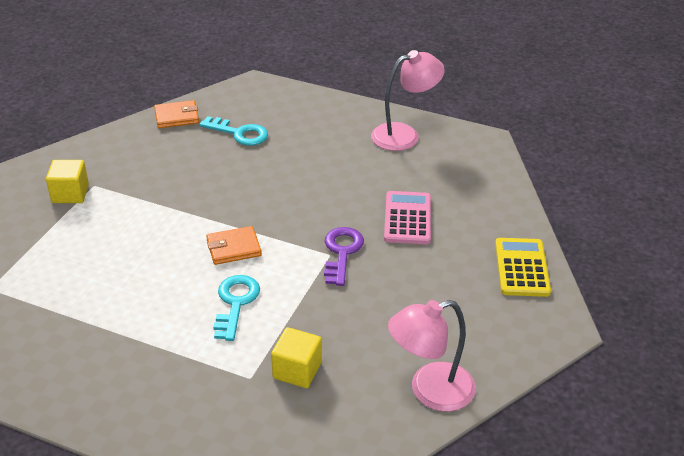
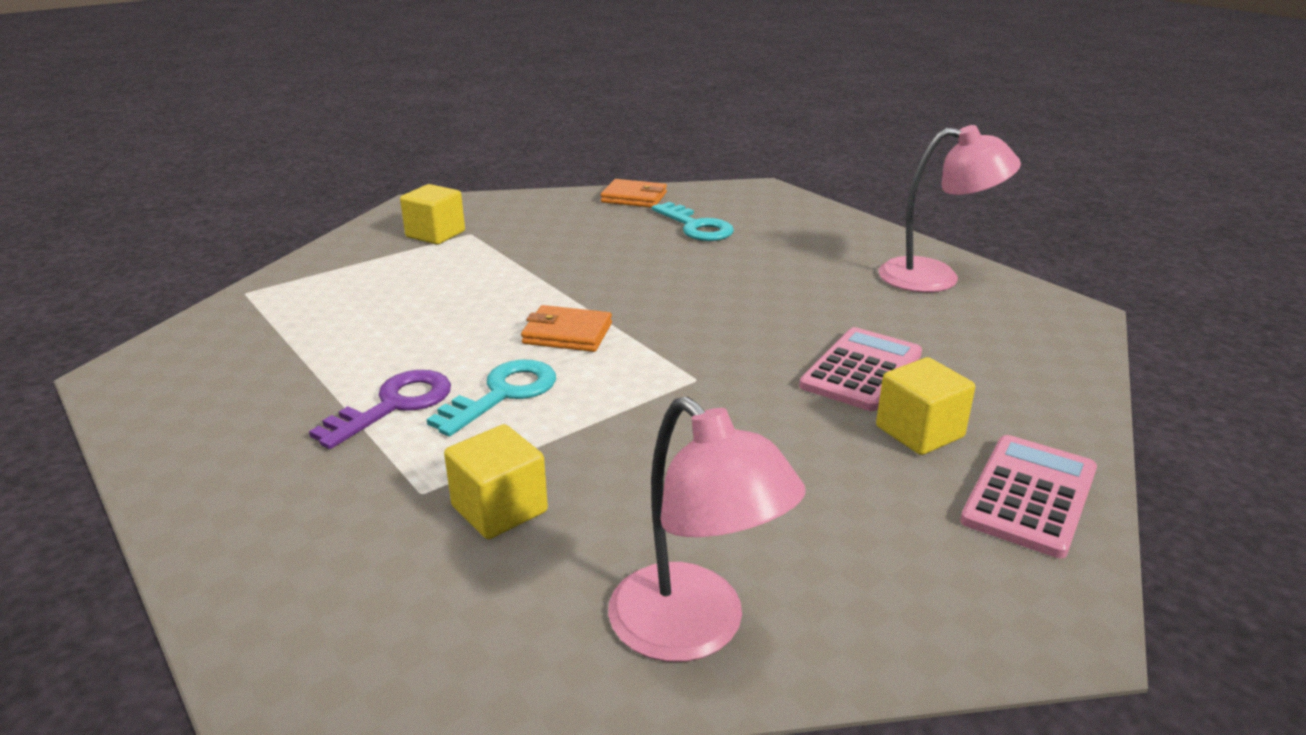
camera: 30 degrees right, 10 degrees down
purple key [324,227,364,286] -> purple key moved to [309,370,451,449]
pink lamp [388,300,476,411] -> pink lamp turned 135 degrees counterclockwise [608,397,805,662]
yellow calculator [495,238,551,297] -> pink calculator [960,435,1097,558]
none -> yellow cube [876,357,975,455]

